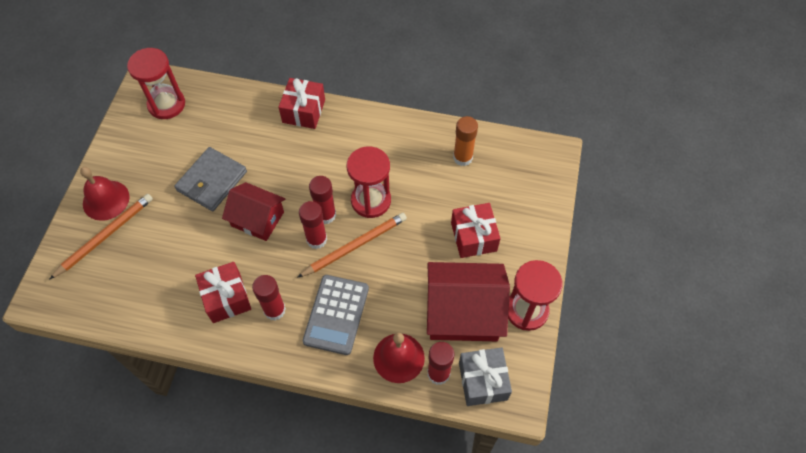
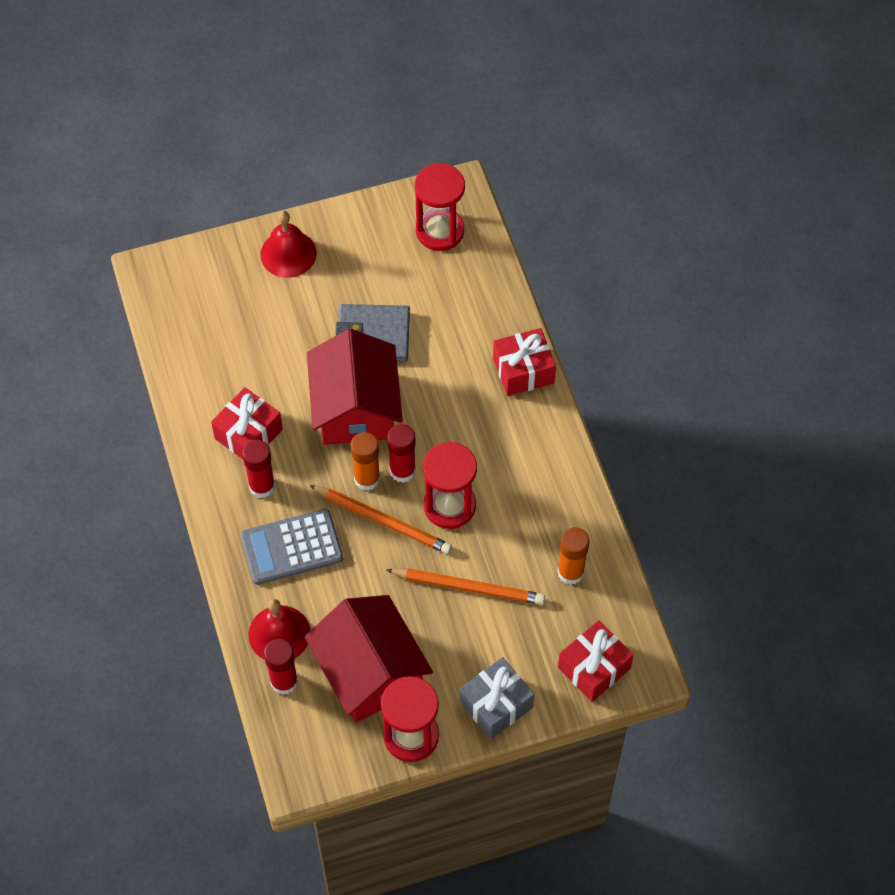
camera: 60 degrees right, 0 degrees up
orange pencil [49,194,153,280] -> orange pencil moved to [386,568,545,605]
red house [222,182,285,241] -> red house [307,329,403,445], size x1.54
red glue stick [299,201,327,249] -> orange glue stick [351,432,380,491]
red gift [451,203,501,258] -> red gift moved to [558,620,633,702]
grey gift [459,348,512,406] -> grey gift moved to [460,657,534,739]

